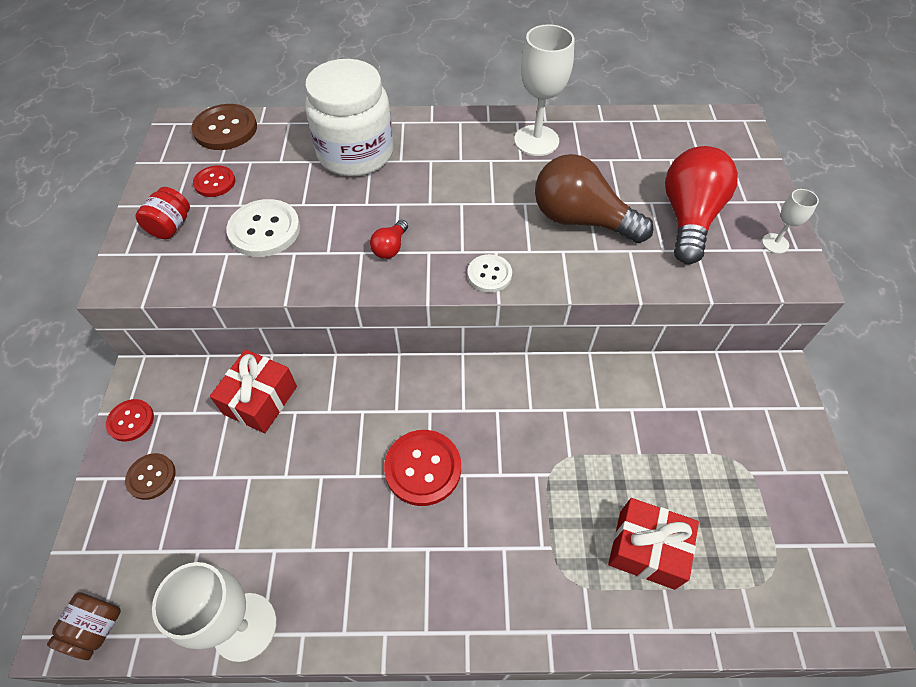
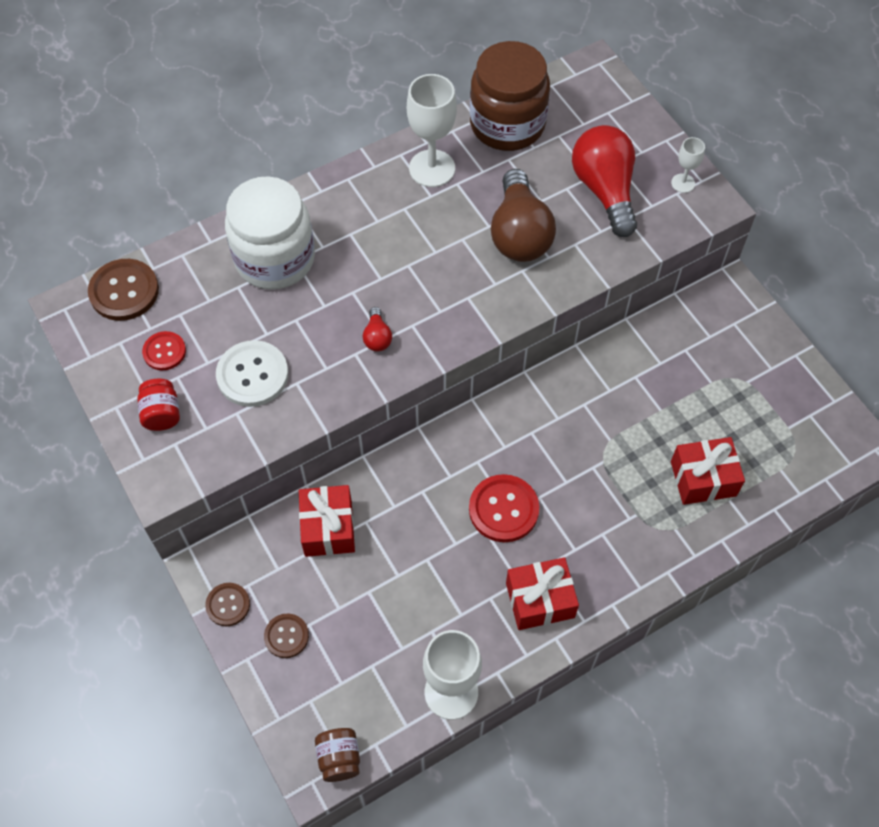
camera: 30 degrees left, 5 degrees up
red button [106,399,154,441] -> brown button [205,583,250,626]
white button [467,254,512,293] -> none
brown light bulb [535,154,654,243] -> brown light bulb turned 90 degrees counterclockwise [491,169,556,262]
none -> brown jar [470,41,550,151]
none -> red gift [506,557,579,630]

